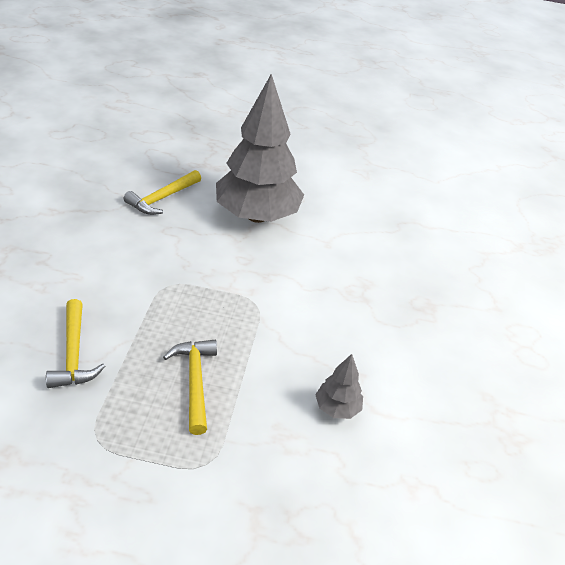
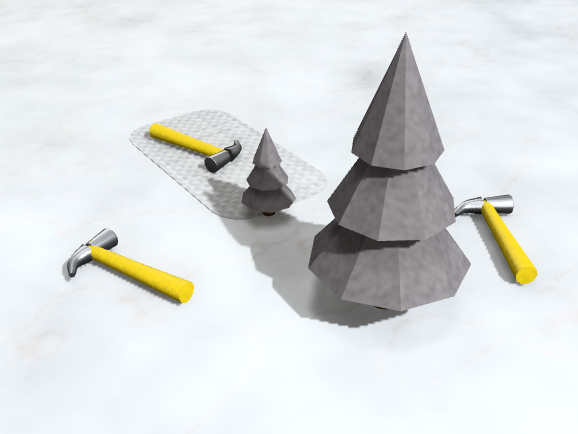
camera: 140 degrees right, 10 degrees down
yellow hammer [46,299,106,388] -> yellow hammer moved to [67,228,194,303]
grey tree [315,354,363,419] -> grey tree moved to [241,128,296,216]

